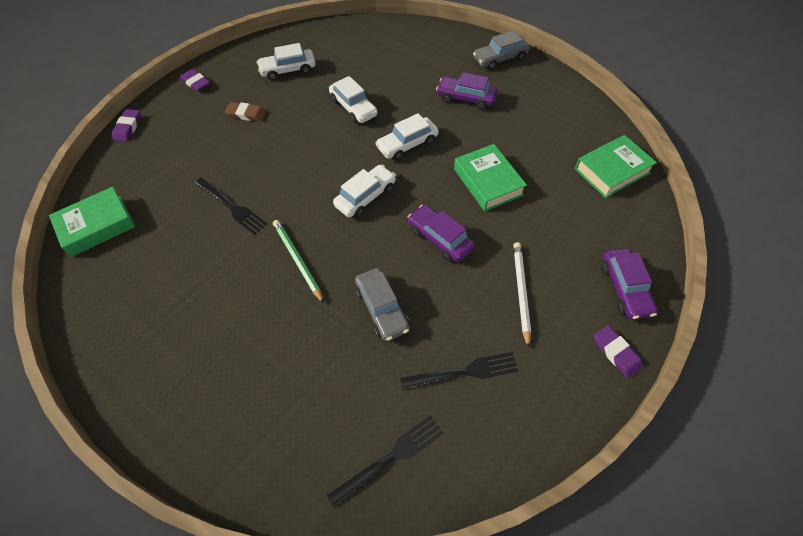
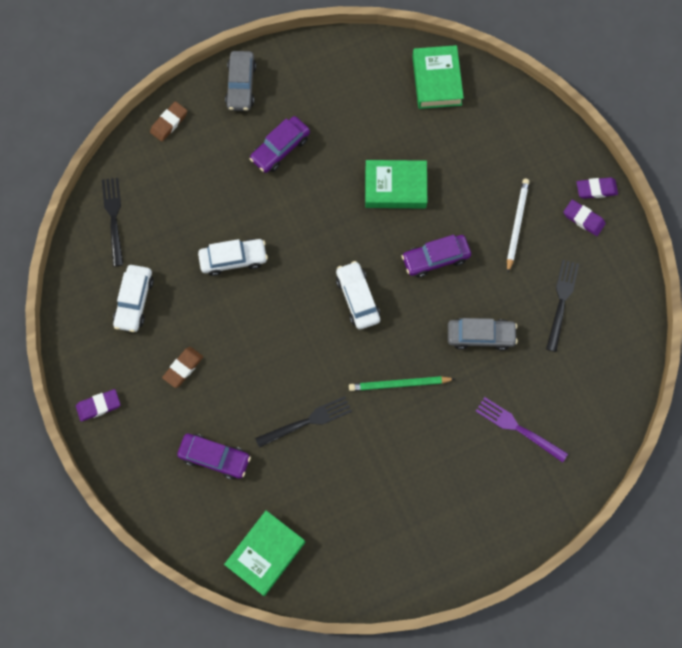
camera: 65 degrees left, 15 degrees up
green book [49,187,136,257] -> green book turned 45 degrees clockwise [224,510,305,596]
purple eraser [112,109,141,142] -> purple eraser moved to [564,200,606,236]
black fork [327,415,444,508] -> black fork moved to [102,178,123,267]
white car [375,113,439,161] -> none
white pencil [513,242,531,349] -> white pencil turned 75 degrees clockwise [507,179,530,273]
purple car [601,249,657,320] -> purple car moved to [177,434,251,479]
none -> brown eraser [150,101,187,141]
none -> purple fork [476,397,568,463]

